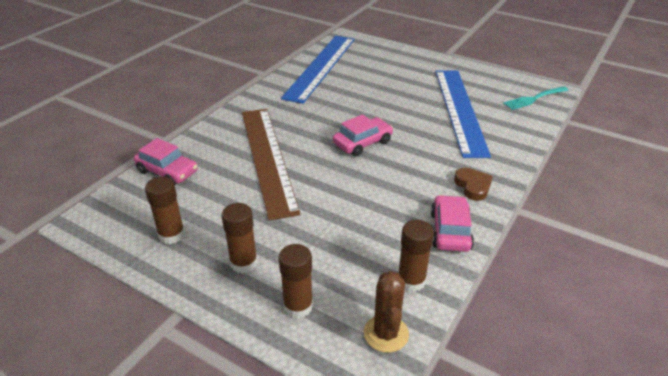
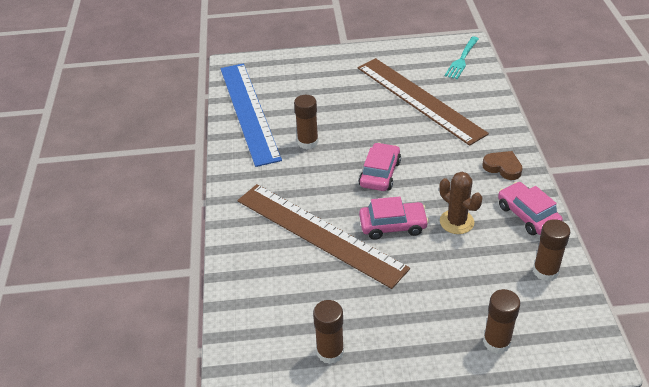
camera: 35 degrees left, 5 degrees up
pink car [134,138,198,185] -> pink car moved to [359,197,429,240]
brown glue stick [221,203,258,273] -> brown glue stick moved to [294,95,319,149]
brown cactus [364,271,409,353] -> brown cactus moved to [439,172,483,234]
blue ruler [435,70,491,158] -> brown ruler [358,58,489,146]

